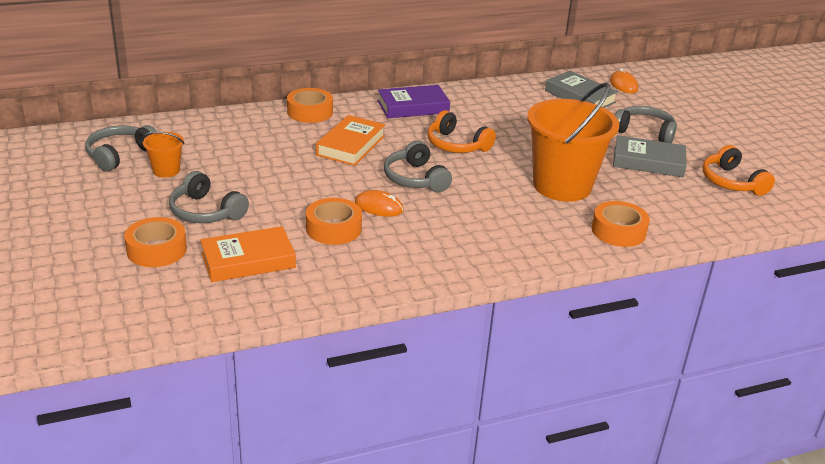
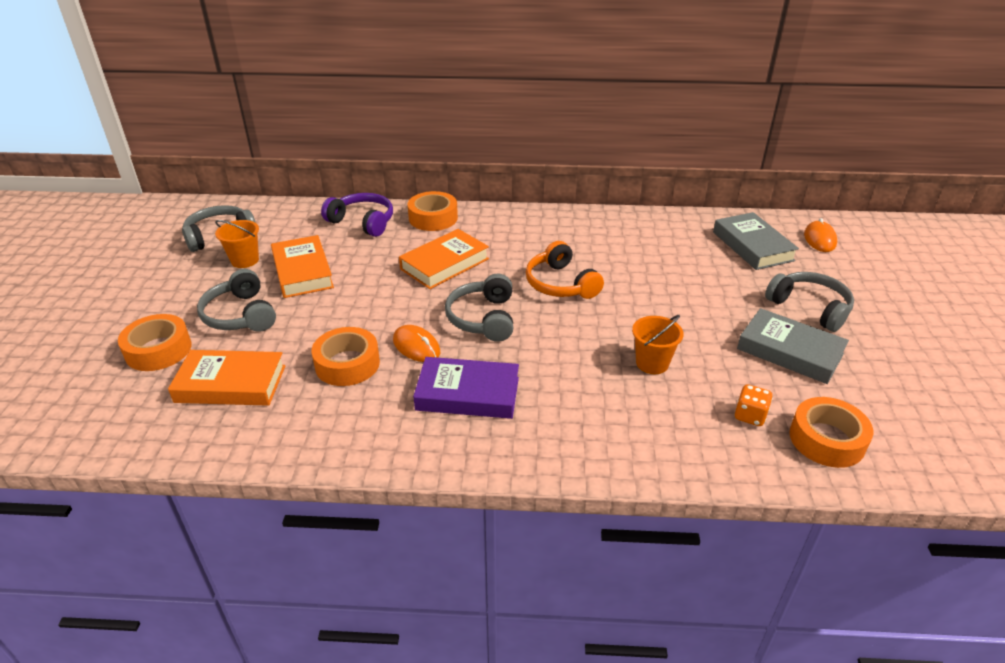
camera: 25 degrees right, 5 degrees up
purple book [378,85,450,118] -> purple book moved to [413,357,519,419]
orange bucket [527,83,619,202] -> orange bucket [632,315,684,374], size x0.44
orange tape [592,201,650,247] -> orange tape moved to [789,397,873,468]
orange headphones [702,145,775,196] -> none
none -> orange book [271,235,334,298]
none -> purple headphones [321,193,393,237]
none -> orange dice [735,384,773,426]

